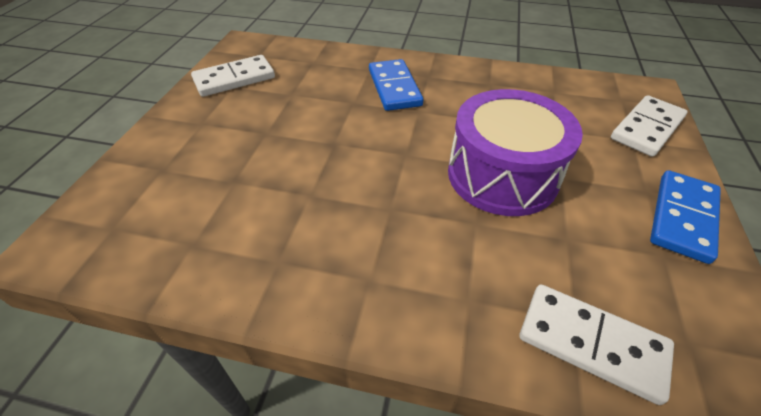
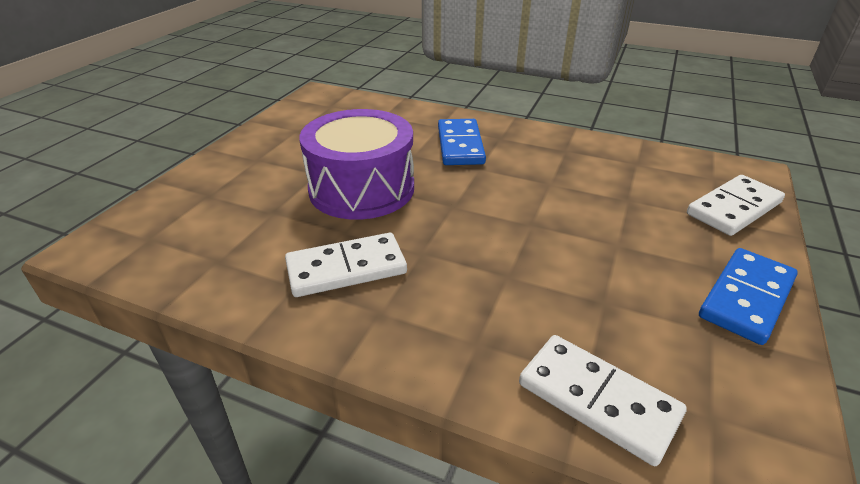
camera: 10 degrees right, 10 degrees down
white domino [191,55,275,97] -> white domino moved to [285,233,407,297]
purple drum [448,89,583,216] -> purple drum moved to [299,109,414,220]

